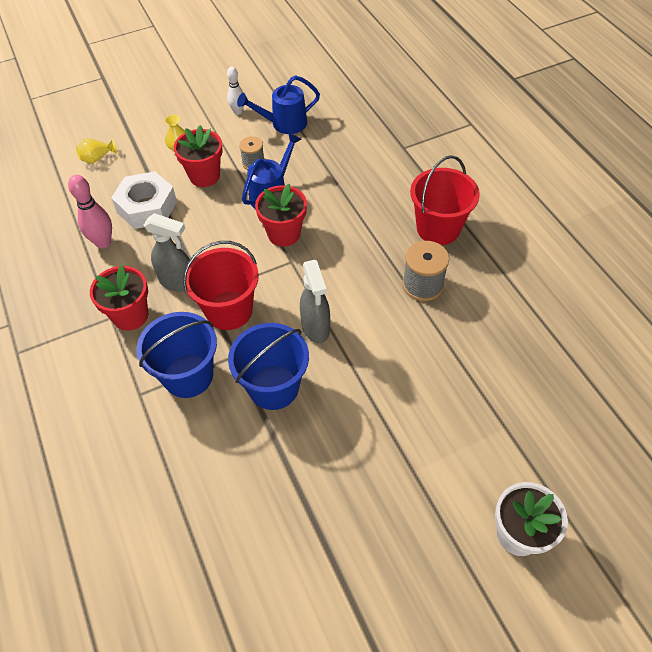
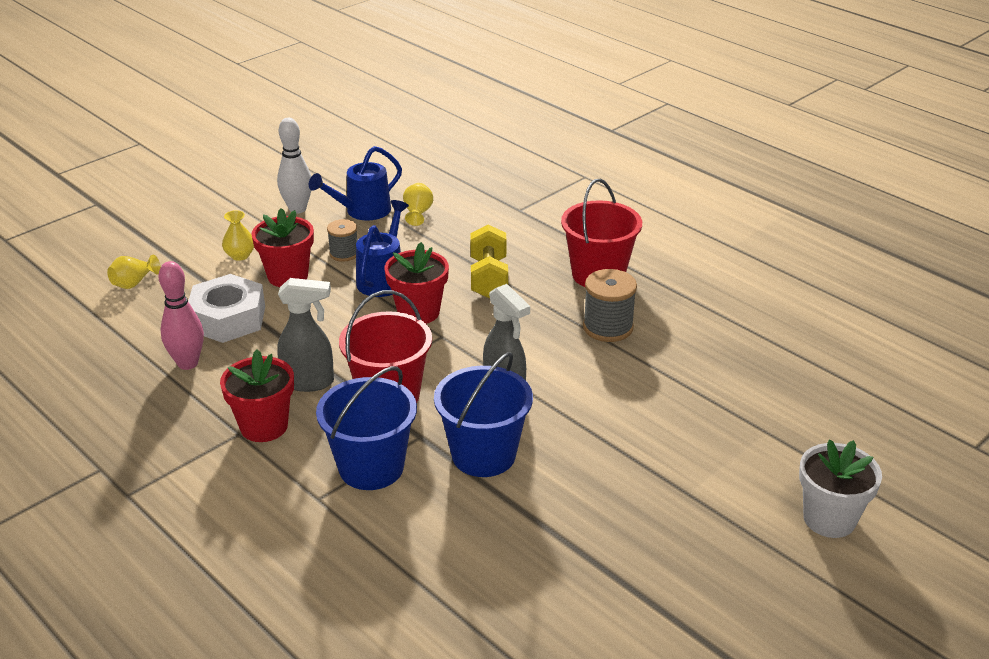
camera: 20 degrees left, 20 degrees down
white bowling pin [227,67,244,115] -> white bowling pin [277,118,311,214], size x1.51
none -> yellow vase [403,183,433,226]
none -> yellow dumbbell [470,224,508,299]

